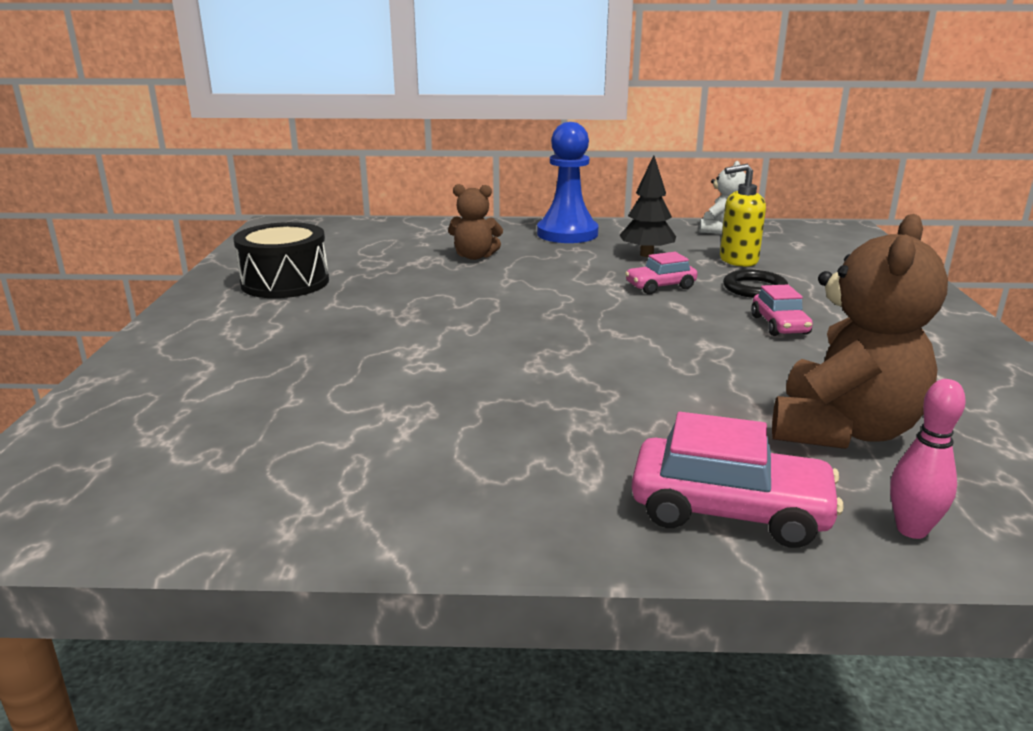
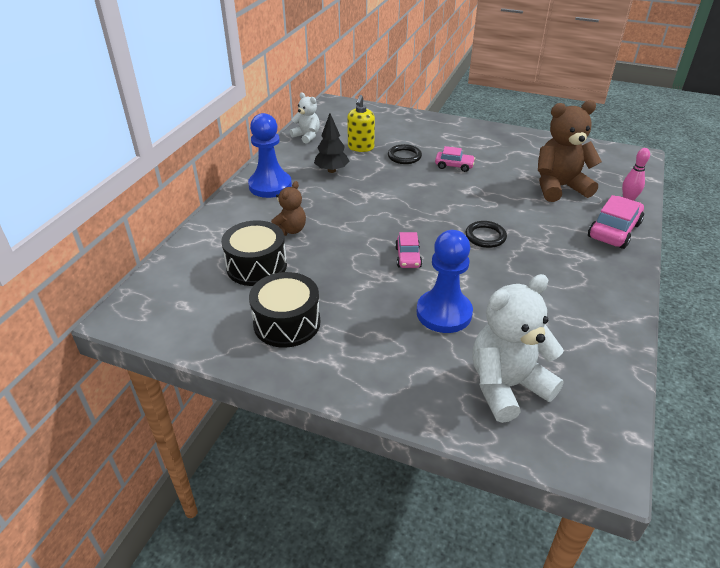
camera: 70 degrees left, 15 degrees up
pink car [625,252,697,294] -> pink car moved to [395,232,422,268]
brown teddy bear [772,214,948,449] -> brown teddy bear turned 60 degrees counterclockwise [538,100,602,202]
none -> black drum [221,220,287,286]
none -> blue pawn [416,230,473,333]
none -> black ring [465,221,507,248]
none -> white teddy bear [472,274,564,423]

